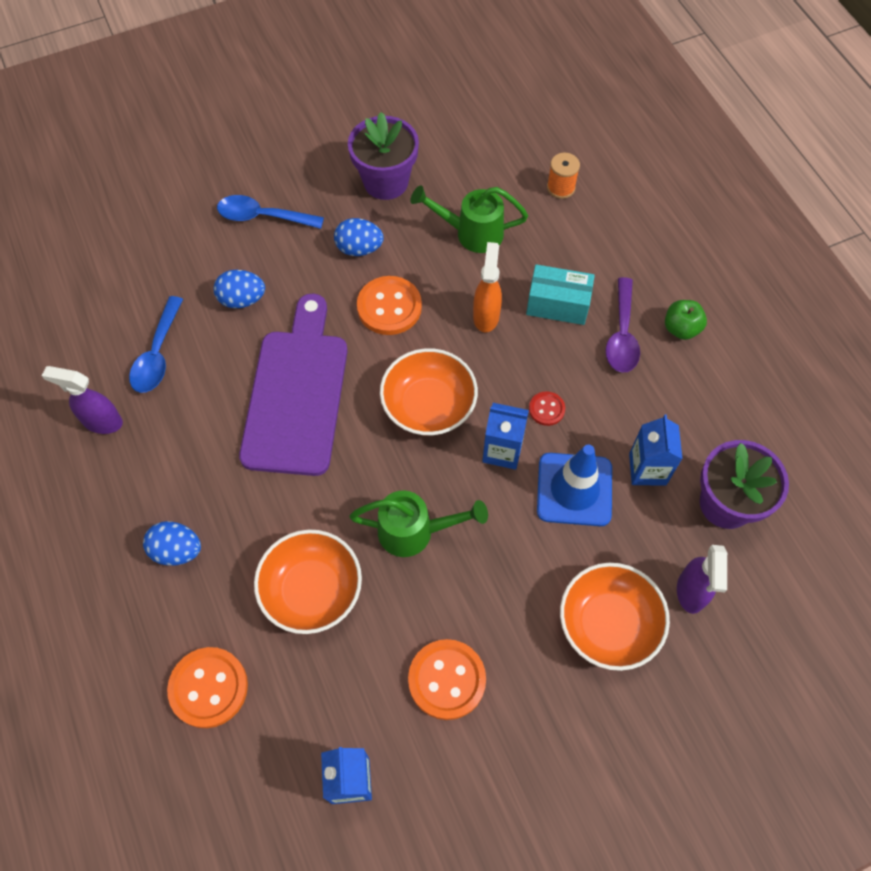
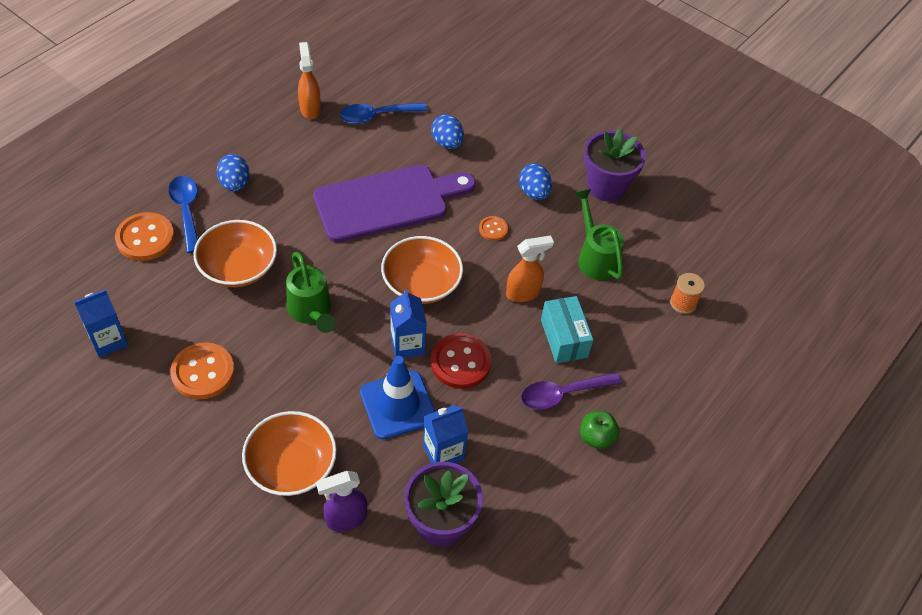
camera: 60 degrees right, 10 degrees down
purple spray bottle [42,366,123,434] -> orange spray bottle [298,42,321,119]
blue spoon [217,195,324,229] -> blue spoon moved to [168,176,198,253]
orange button [357,276,422,335] -> orange button [479,216,508,241], size x0.53
red button [529,392,565,426] -> red button [431,333,491,389], size x1.89

